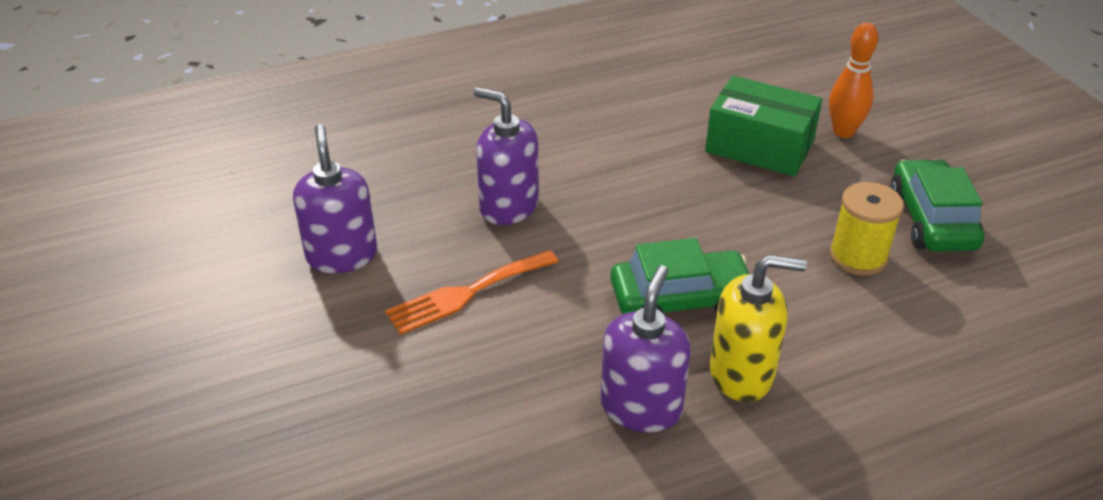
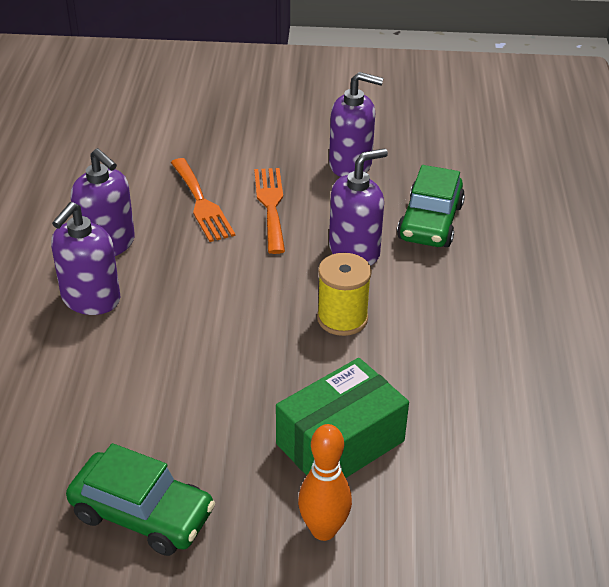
camera: 115 degrees right, 0 degrees up
green car [611,238,749,314] -> green car moved to [397,165,465,247]
yellow soap dispenser [710,255,807,402] -> purple soap dispenser [51,202,120,315]
yellow spool [830,182,904,276] -> yellow spool moved to [317,253,372,336]
none -> orange fork [171,158,235,242]

